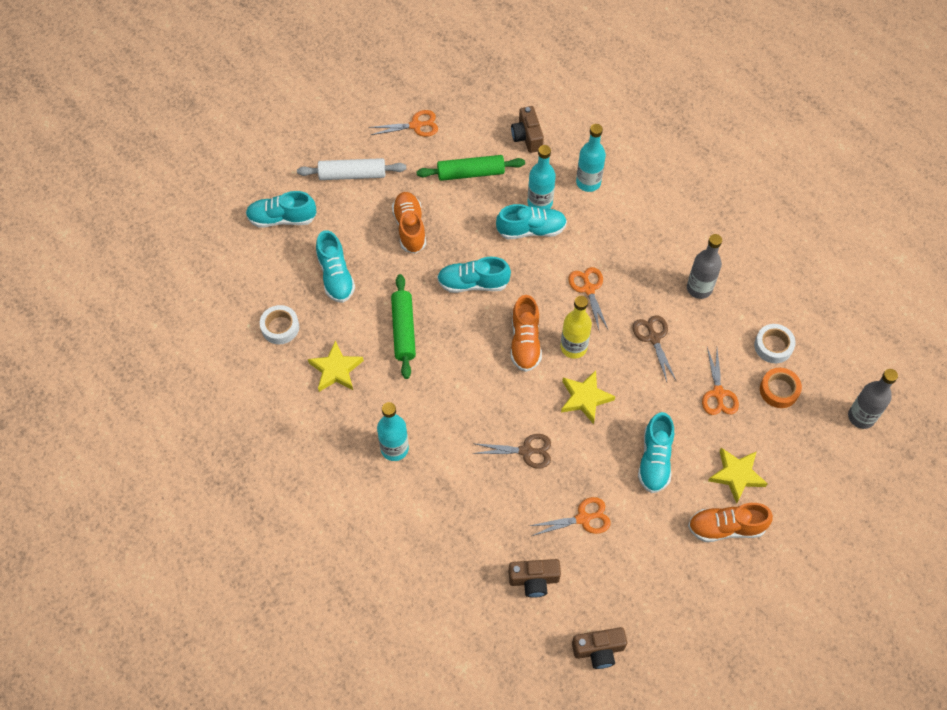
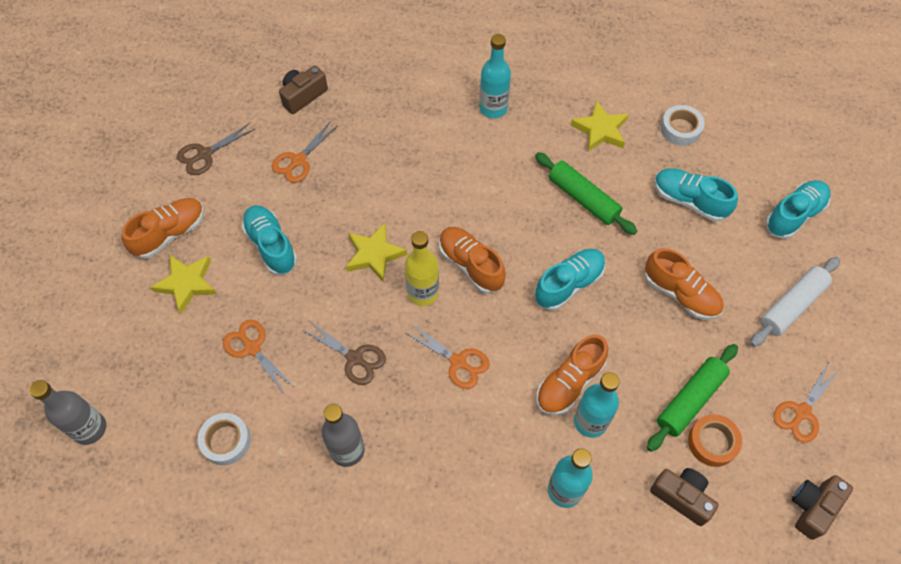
camera: 140 degrees right, 0 degrees up
brown scissors [472,434,551,469] -> brown scissors moved to [177,123,255,175]
turquoise shoe [496,204,567,239] -> orange shoe [536,334,608,415]
brown camera [572,627,627,669] -> brown camera moved to [792,475,853,540]
orange tape [760,368,802,408] -> orange tape moved to [688,414,742,467]

